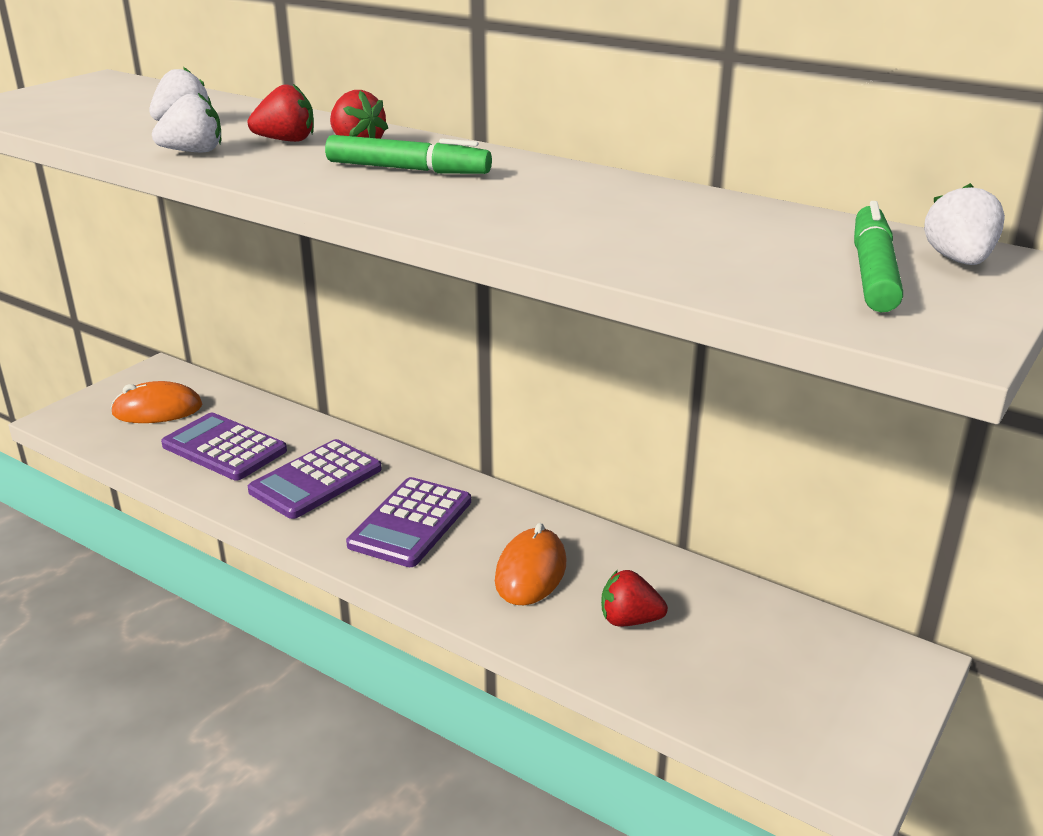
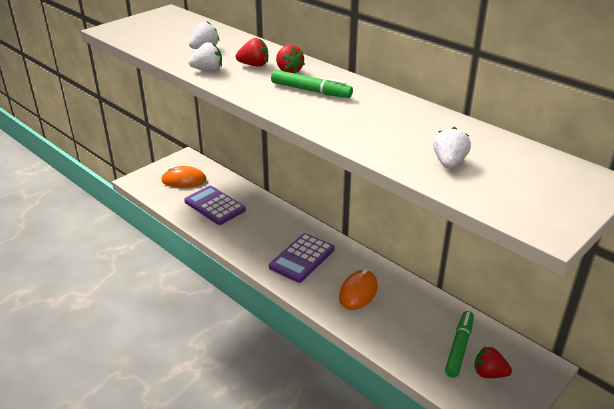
camera: 10 degrees right, 5 degrees up
purple calculator [248,439,382,519] -> none
red strawberry [601,570,668,627] -> red strawberry moved to [475,346,512,378]
green marker [854,201,903,312] -> green marker moved to [445,311,474,378]
white strawberry [924,183,1005,265] -> white strawberry moved to [433,127,471,168]

